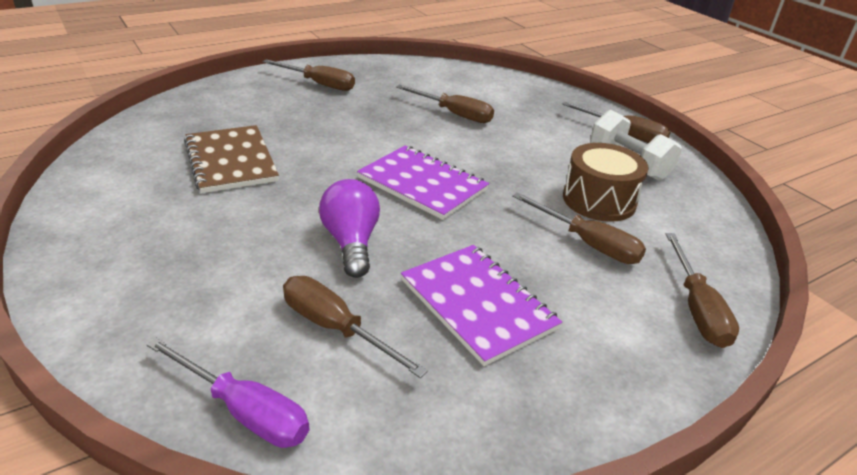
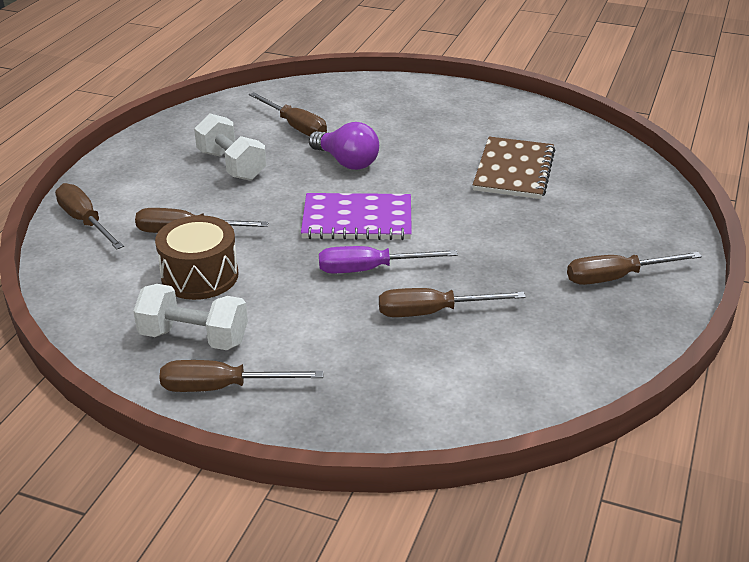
camera: 145 degrees right, 0 degrees up
purple screwdriver [146,338,309,448] -> purple screwdriver moved to [319,246,458,273]
brown notebook [184,125,279,193] -> brown notebook turned 75 degrees clockwise [473,137,555,199]
brown screwdriver [283,276,428,378] -> brown screwdriver turned 45 degrees clockwise [249,92,327,136]
purple notebook [401,245,562,366] -> white dumbbell [194,114,266,181]

